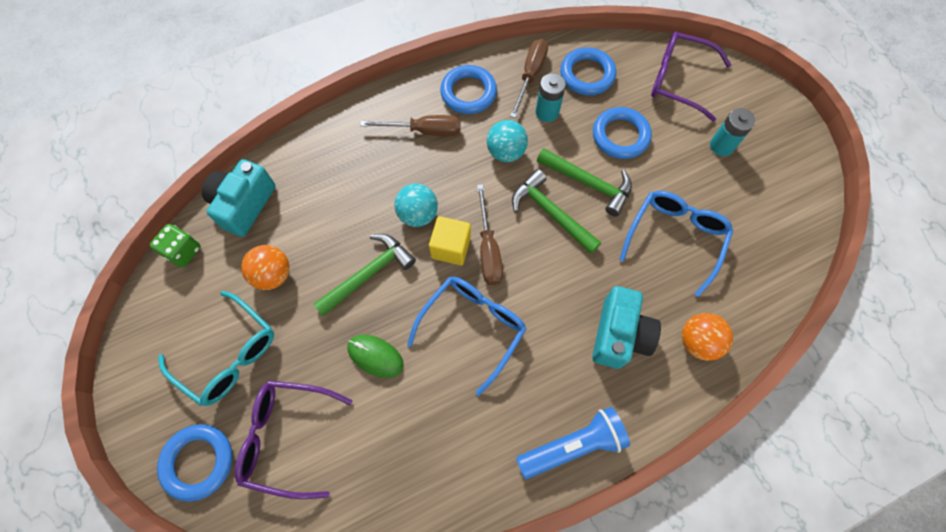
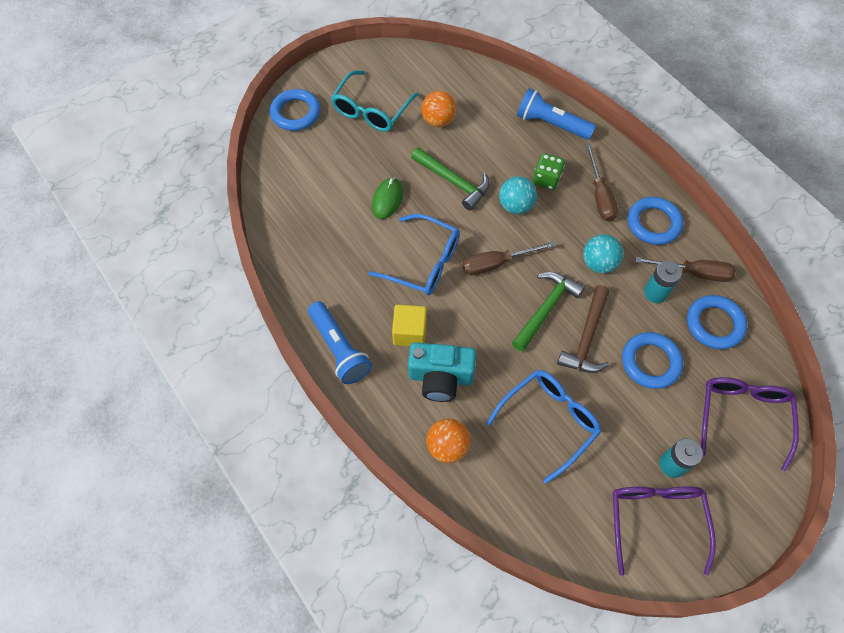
camera: 80 degrees right, 5 degrees down
green dice [150,224,201,268] -> green dice moved to [533,153,565,190]
turquoise camera [202,159,276,237] -> none
purple glasses [235,380,352,499] -> purple glasses moved to [612,486,716,576]
yellow cube [429,216,471,265] -> yellow cube moved to [392,305,427,346]
green hammer [537,148,632,217] -> brown hammer [557,285,610,373]
blue glasses [619,191,733,297] -> blue glasses turned 60 degrees counterclockwise [487,370,601,484]
none -> blue flashlight [517,88,596,140]

